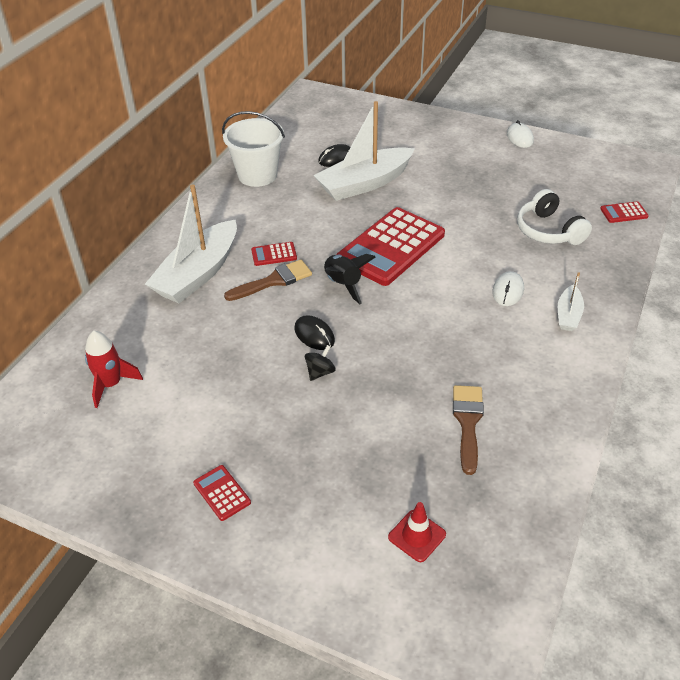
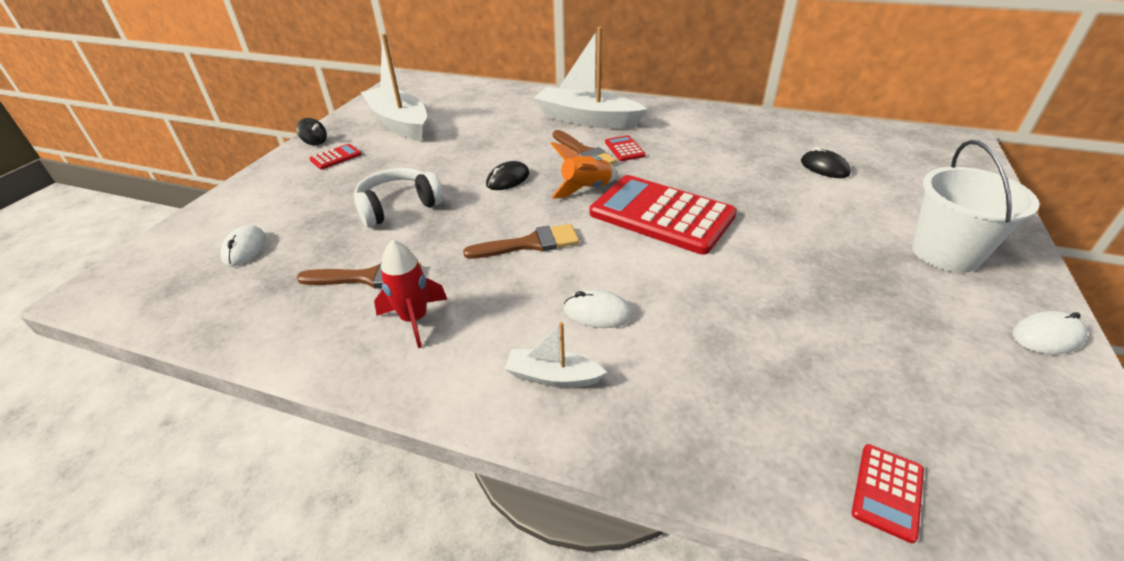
camera: 85 degrees right, 5 degrees down
red rocket [85,331,143,408] -> red rocket moved to [374,240,447,348]
white bucket [222,111,285,187] -> white bucket moved to [912,140,1040,273]
black spinning top [305,345,336,381] -> black spinning top moved to [296,118,327,145]
white boat [313,101,415,201] -> white boat moved to [361,34,427,141]
black rocket [324,254,375,304] -> orange rocket [551,142,618,199]
red traffic cone [388,502,446,562] -> white mouse [220,225,266,266]
white headphones [517,189,592,245] -> white headphones moved to [354,168,444,227]
red calculator [600,201,649,223] -> red calculator turned 135 degrees counterclockwise [852,444,924,543]
none -> brown brush [463,224,579,259]

